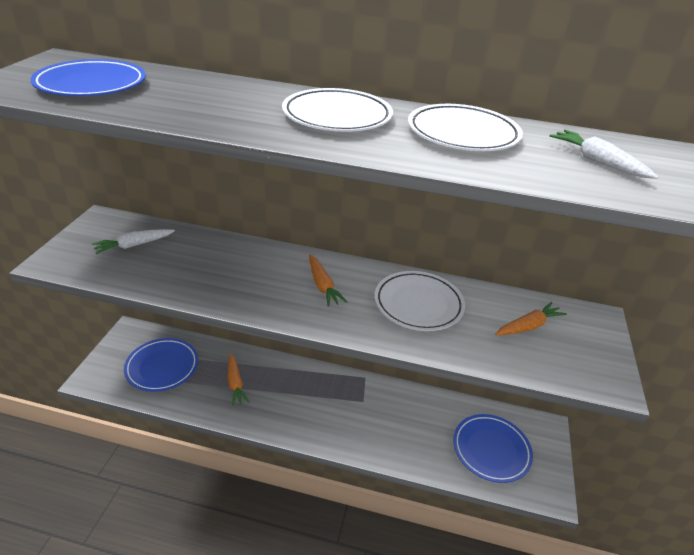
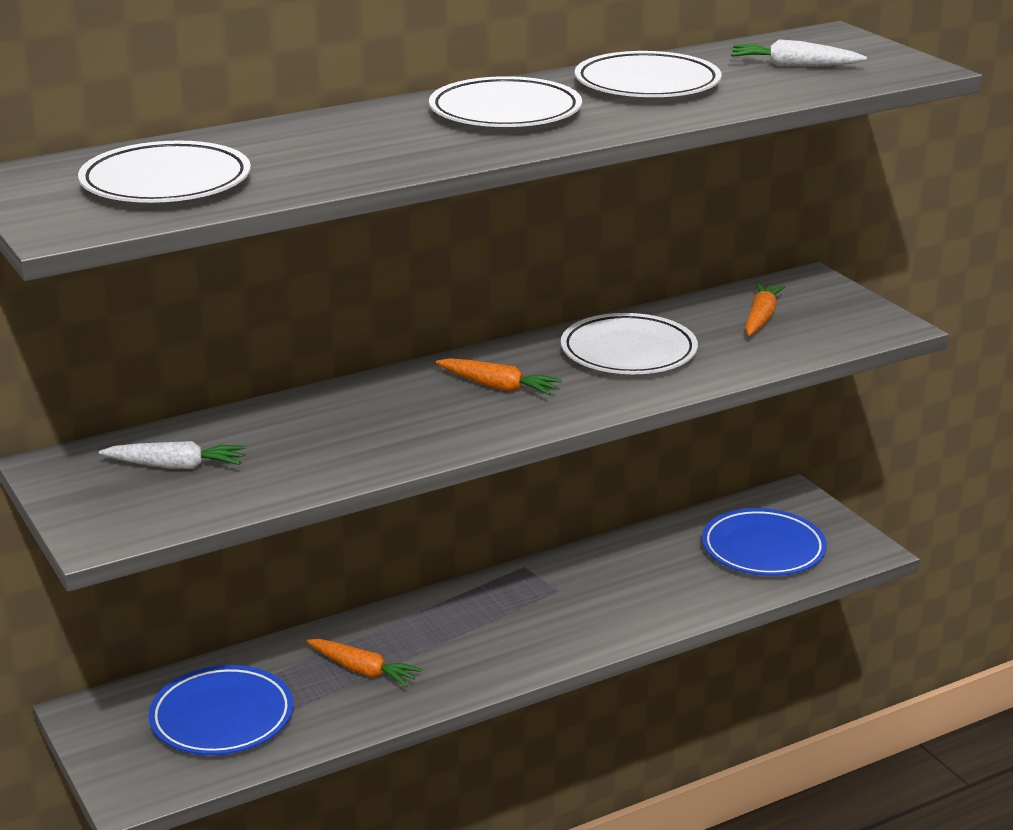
camera: 40 degrees left, 10 degrees down
blue plate [30,59,146,96] -> white plate [78,141,251,203]
white carrot [92,229,175,254] -> white carrot turned 105 degrees counterclockwise [99,441,245,469]

